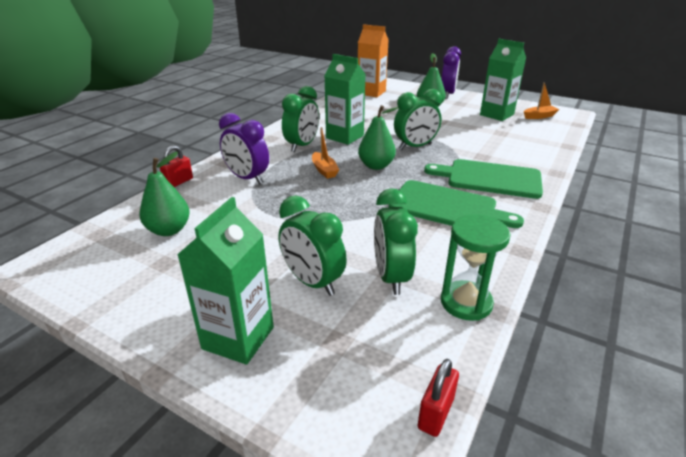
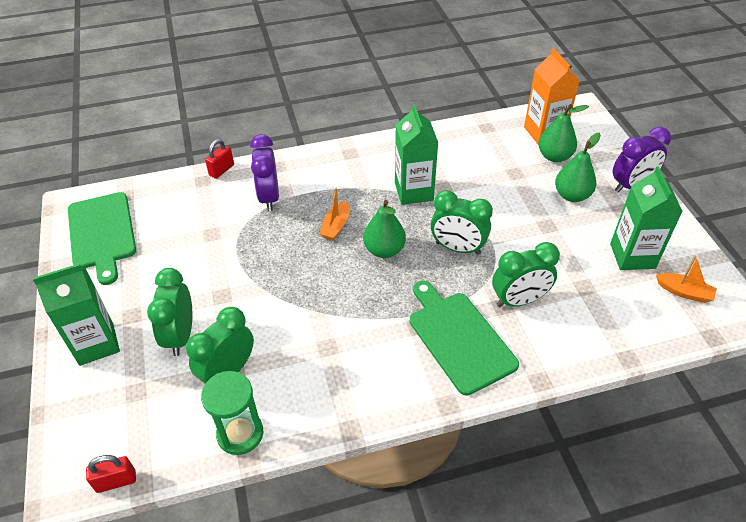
camera: 45 degrees right, 15 degrees up
green pear [139,152,190,236] -> green pear moved to [538,104,589,162]
red padlock [160,146,193,187] -> red padlock turned 45 degrees counterclockwise [205,139,234,179]
green clock [282,86,319,152] -> green clock moved to [492,242,560,307]
green cutting board [389,180,524,228] -> green cutting board moved to [68,192,136,285]

